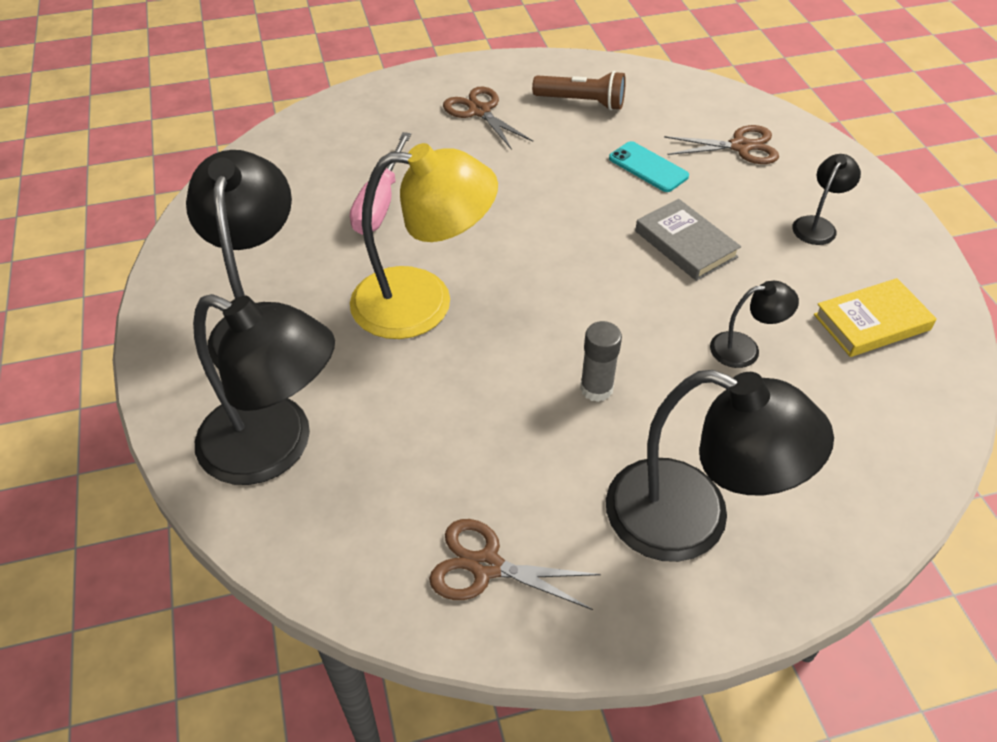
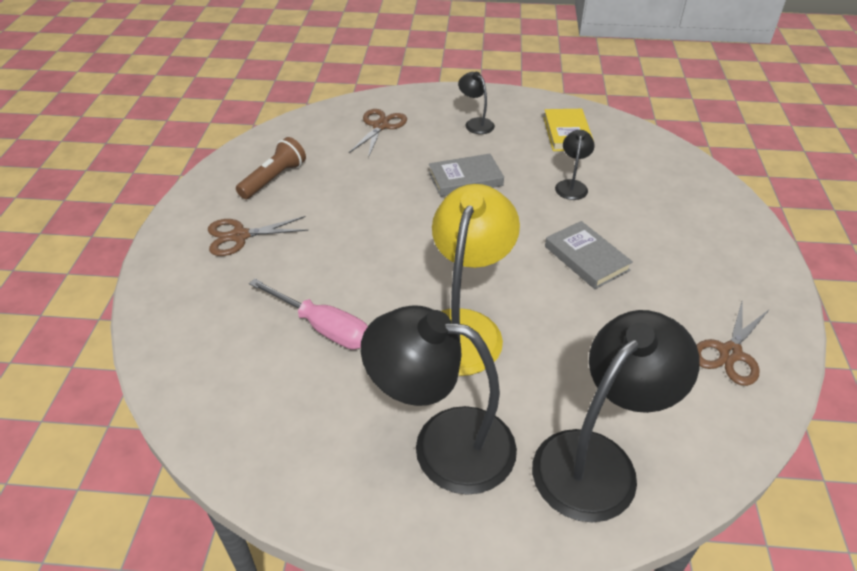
camera: 70 degrees left, 5 degrees down
grey glue stick [580,321,622,402] -> grey book [545,221,633,289]
black lamp [606,370,834,562] -> none
turquoise phone [609,141,689,192] -> none

